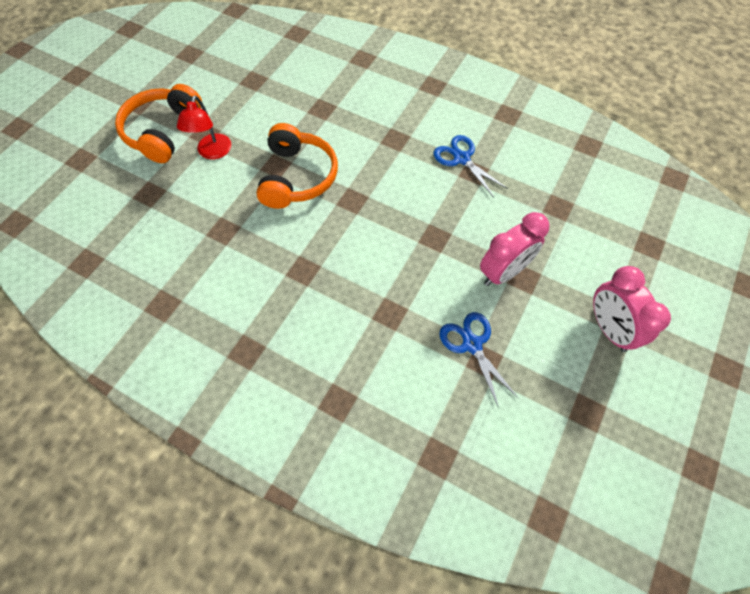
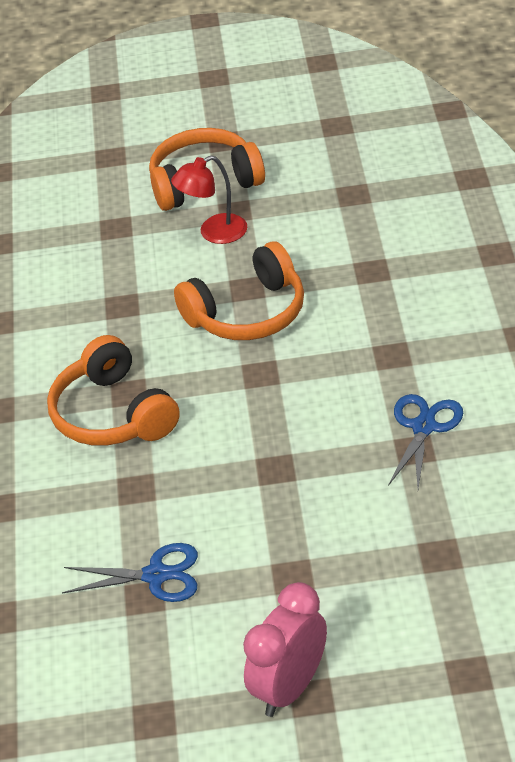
camera: 60 degrees right, 20 degrees down
blue scissors [439,312,519,408] -> blue scissors turned 60 degrees clockwise [62,543,198,602]
pink clock [480,212,549,286] -> none
none -> orange headphones [47,335,180,446]

